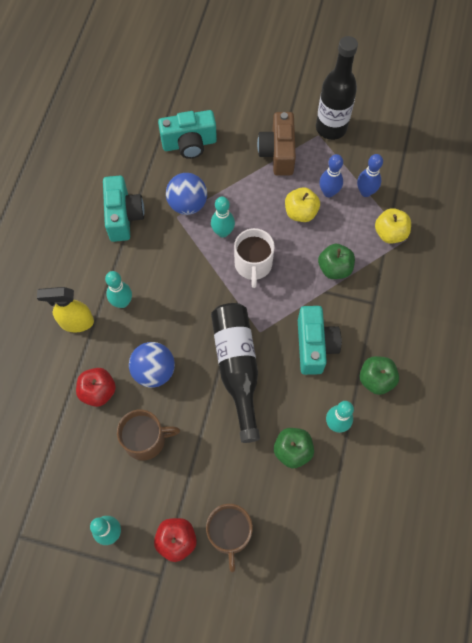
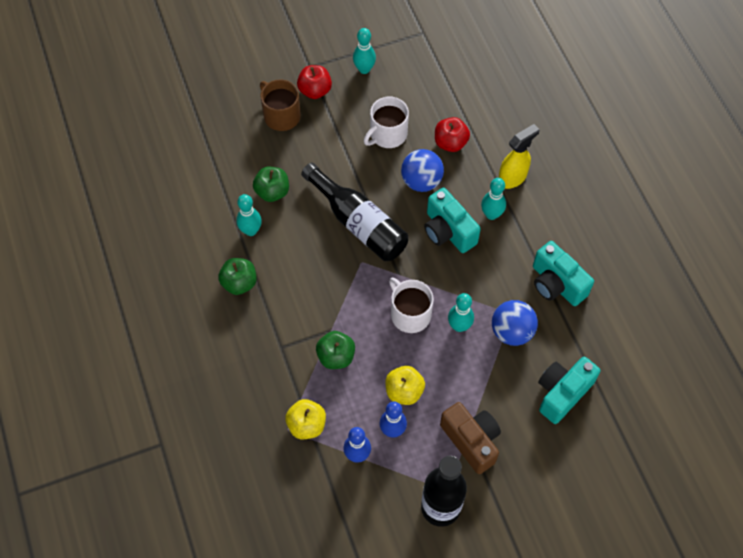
camera: 145 degrees right, 5 degrees down
brown mug [117,409,180,461] -> white mug [364,97,409,148]
turquoise camera [298,306,342,375] -> turquoise camera moved to [424,188,481,253]

